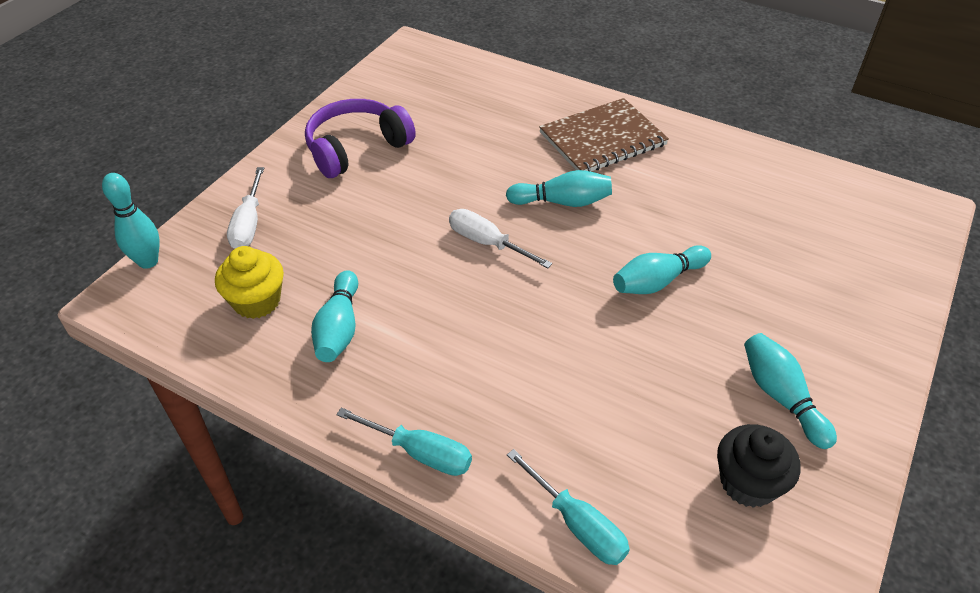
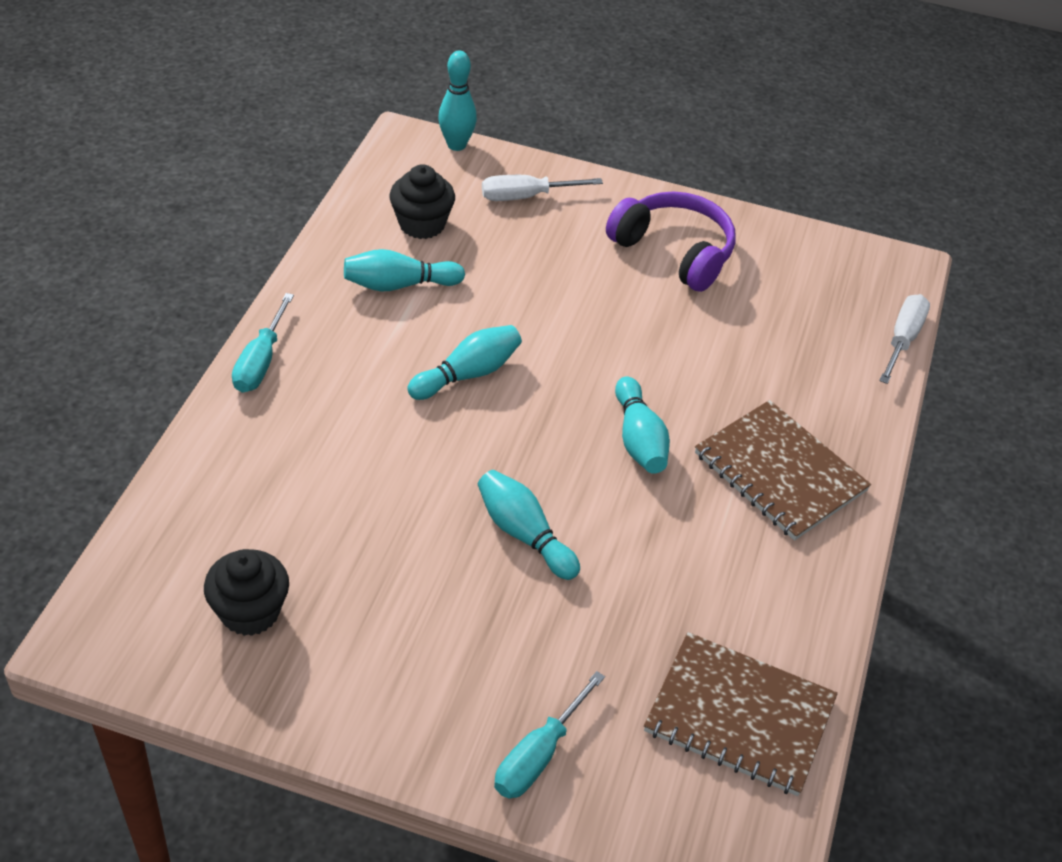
camera: 75 degrees right, 0 degrees up
yellow cupcake [215,246,284,319] -> black cupcake [389,164,455,239]
white screwdriver [449,209,552,268] -> white screwdriver moved to [879,294,930,384]
turquoise screwdriver [507,449,630,565] -> turquoise screwdriver moved to [494,671,605,799]
turquoise bowling pin [744,333,837,449] -> turquoise bowling pin moved to [407,325,522,400]
none -> brown notebook [644,632,838,796]

